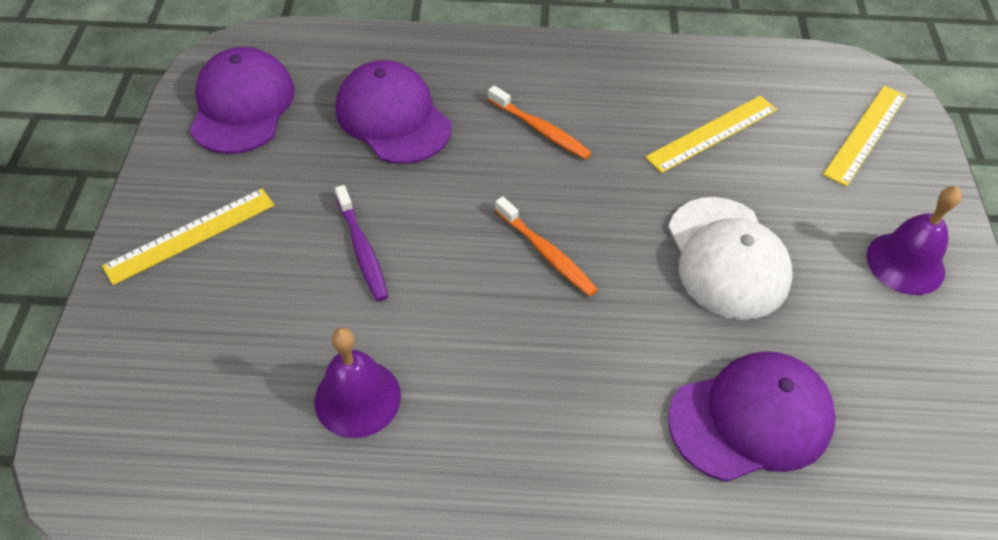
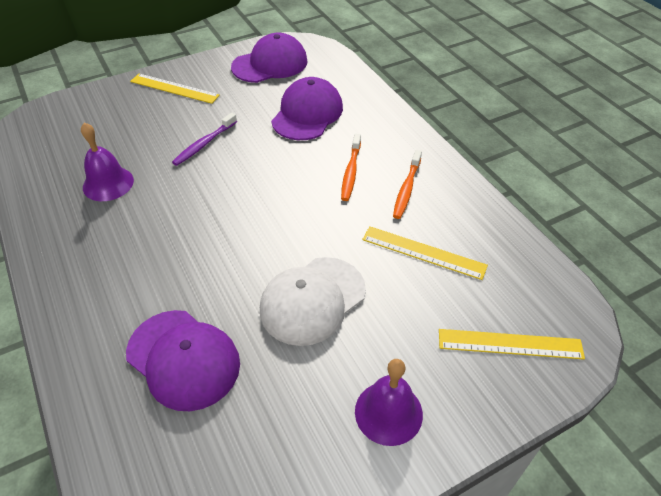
camera: 60 degrees right, 5 degrees down
orange toothbrush [495,196,598,296] -> orange toothbrush moved to [393,150,422,219]

